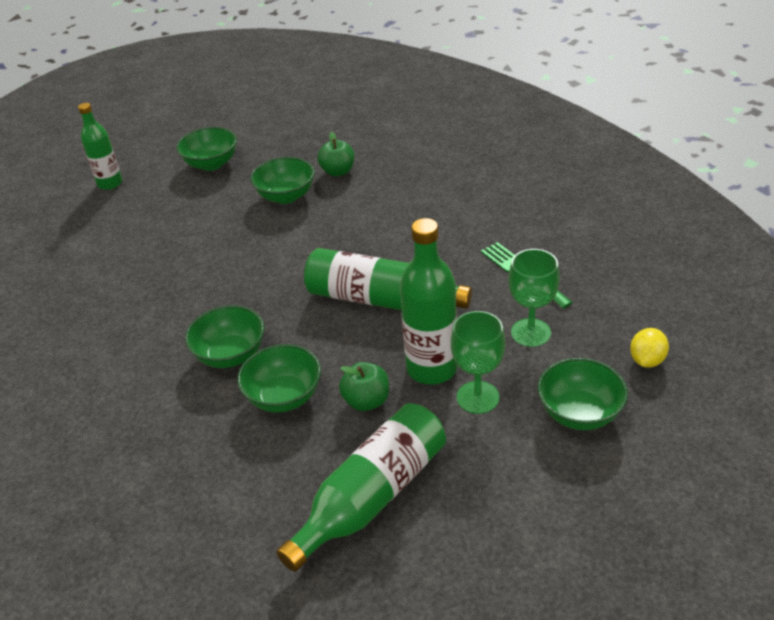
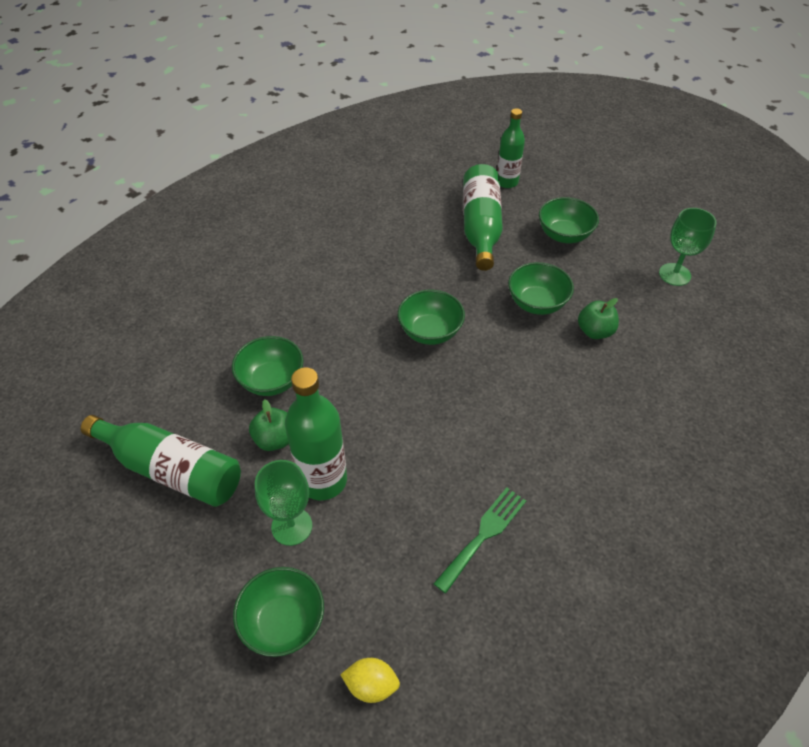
camera: 70 degrees right, 10 degrees up
green bowl [185,306,264,368] -> green bowl moved to [398,290,465,345]
green bottle [304,248,472,310] -> green bottle moved to [463,164,503,271]
green goblet [508,249,560,347] -> green goblet moved to [659,208,716,286]

